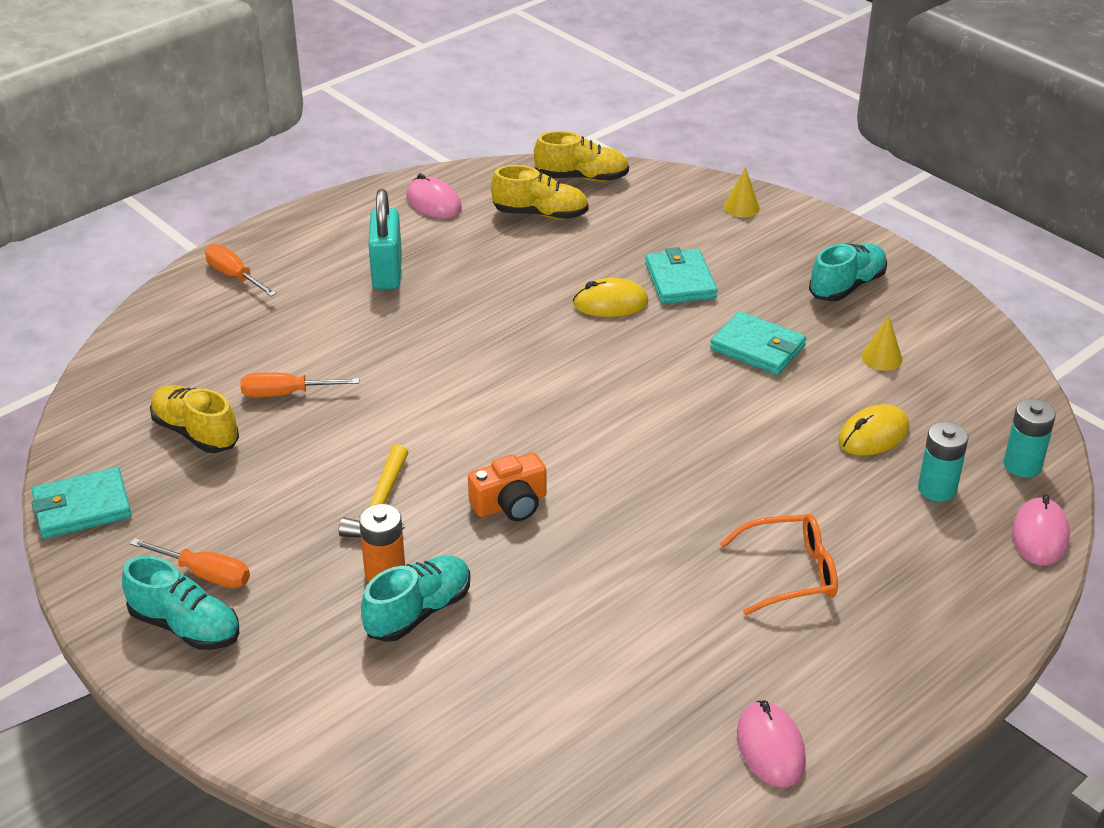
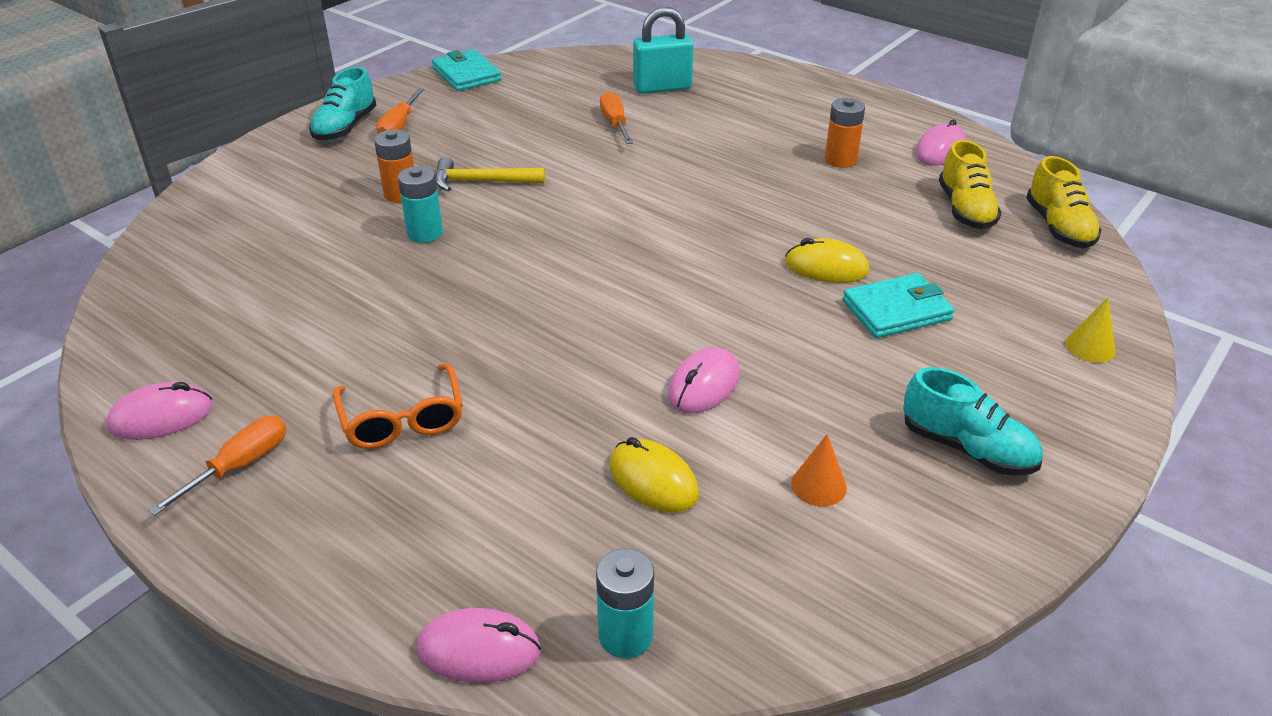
camera: 80 degrees right, 0 degrees up
yellow shoe [150,385,239,453] -> none
orange screwdriver [205,244,277,296] -> orange screwdriver moved to [148,416,286,516]
turquoise shoe [361,555,470,642] -> none
turquoise padlock [368,189,402,289] -> turquoise padlock moved to [633,7,693,94]
orange camera [468,452,547,521] -> none
yellow mouse [573,278,648,317] -> yellow mouse turned 60 degrees counterclockwise [785,238,869,283]
turquoise wallet [710,311,806,375] -> none
yellow cone [861,316,902,371] -> orange cone [791,434,847,507]
turquoise battery [918,422,969,502] -> turquoise battery moved to [398,166,443,243]
none -> pink mouse [667,347,740,413]
none -> orange battery [825,98,865,168]

